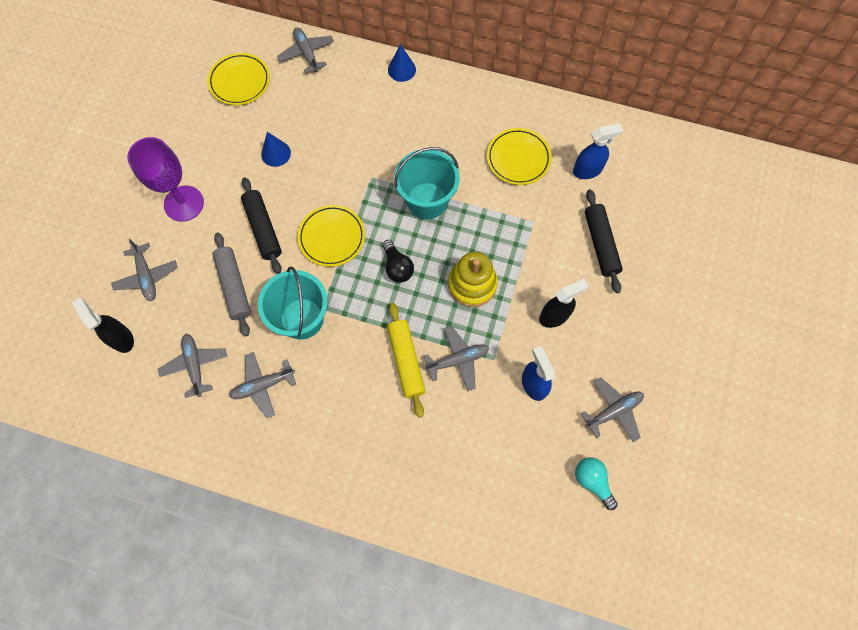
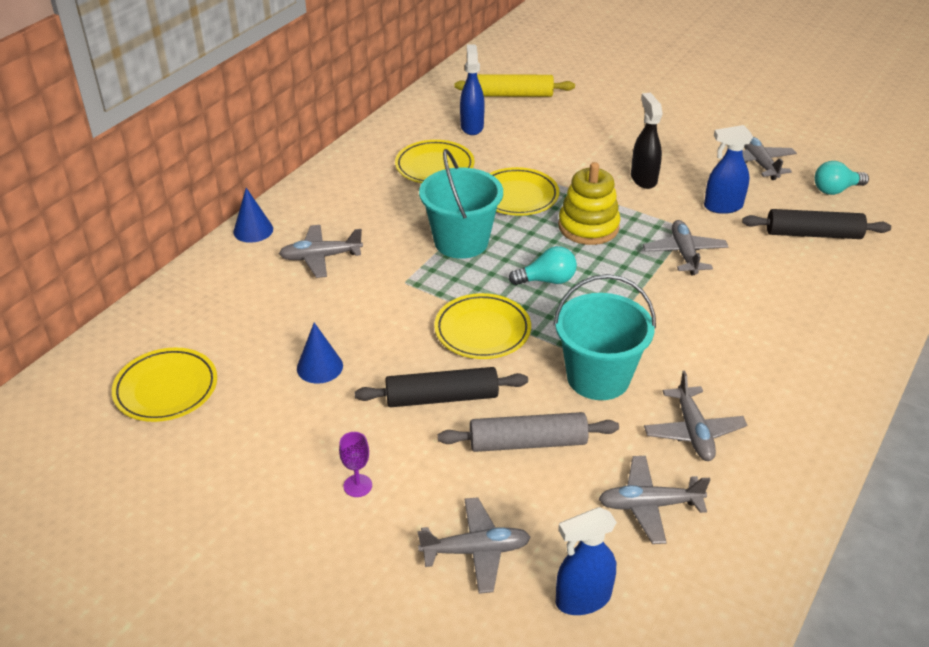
camera: 75 degrees left, 30 degrees down
black spray bottle [72,298,134,353] -> blue spray bottle [555,507,617,615]
purple goblet [127,137,204,222] -> purple goblet [339,432,372,497], size x0.43
grey plane [277,27,334,73] -> grey plane moved to [279,225,363,278]
black light bulb [382,240,414,283] -> turquoise light bulb [509,246,577,285]
yellow rolling pin [387,303,425,418] -> yellow rolling pin moved to [454,74,575,97]
black rolling pin [585,189,623,293] -> black rolling pin moved to [742,209,891,239]
none -> yellow plate [489,167,559,216]

